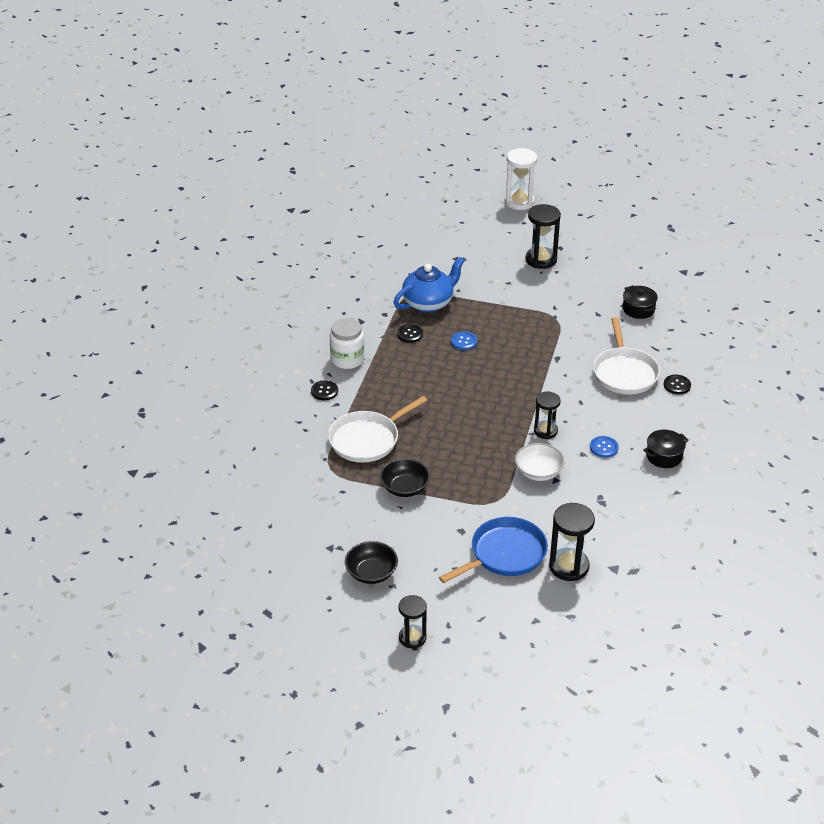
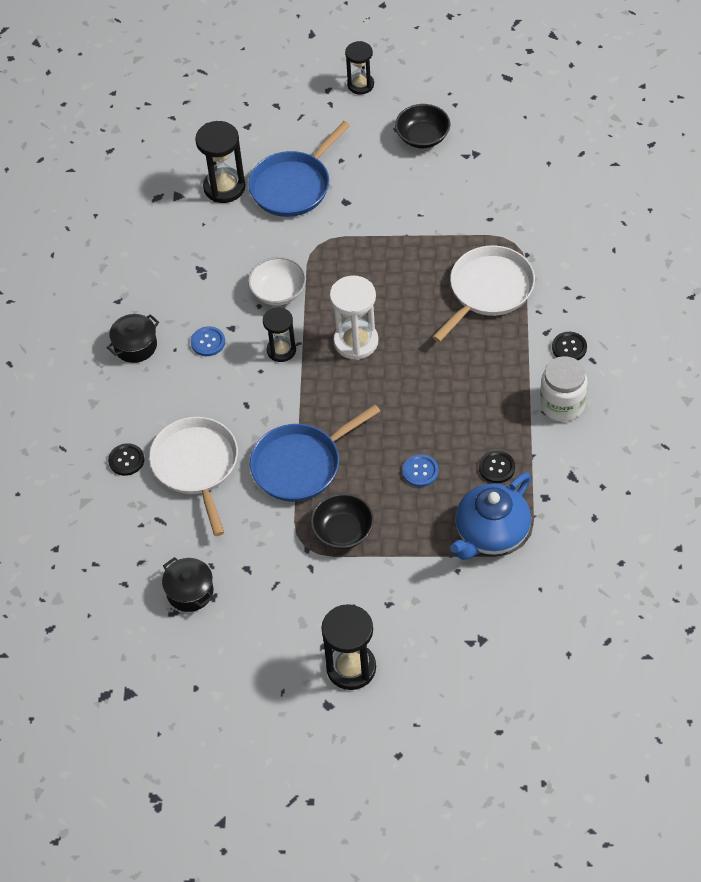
camera: 170 degrees right, 15 degrees up
black bowl [380,458,430,497] -> black bowl moved to [311,493,374,549]
white hourglass [505,148,537,210] -> white hourglass moved to [330,276,378,360]
none -> blue pan [250,405,380,502]

